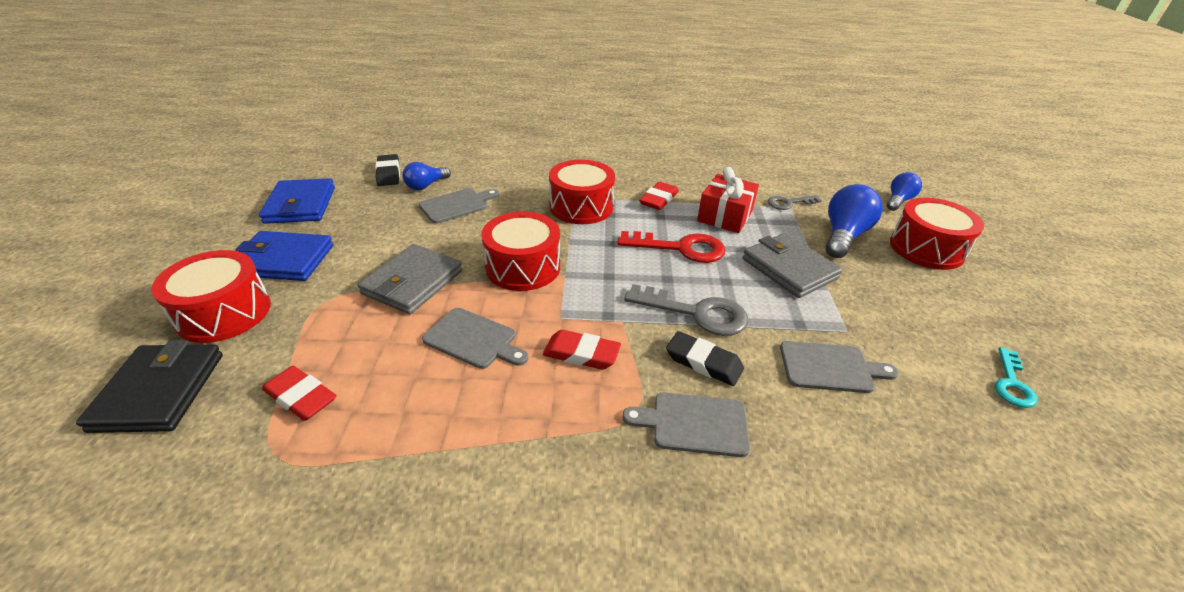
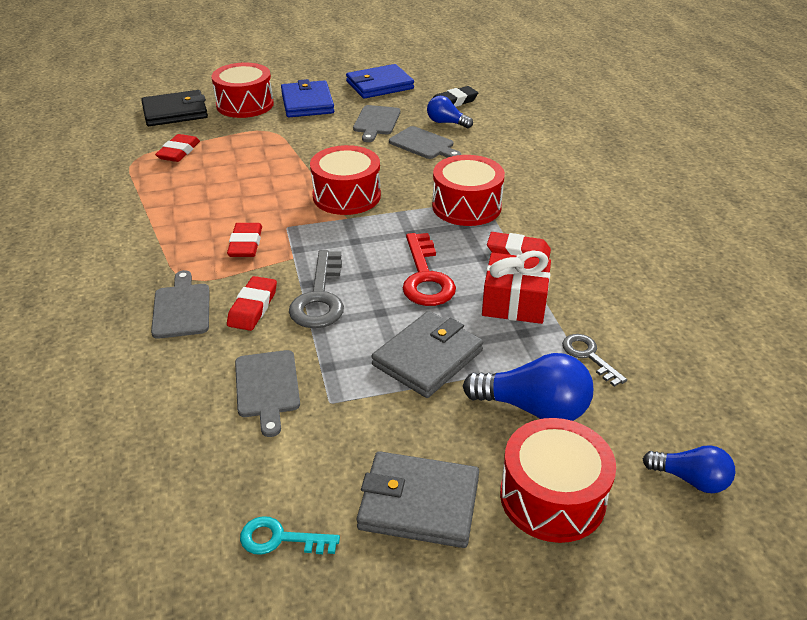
camera: 75 degrees right, 0 degrees up
grey wallet [358,244,462,314] -> grey wallet moved to [357,451,479,548]
grey cutting board [422,308,528,369] -> grey cutting board moved to [353,105,400,142]
black eraser [666,331,744,386] -> red eraser [227,276,277,331]

